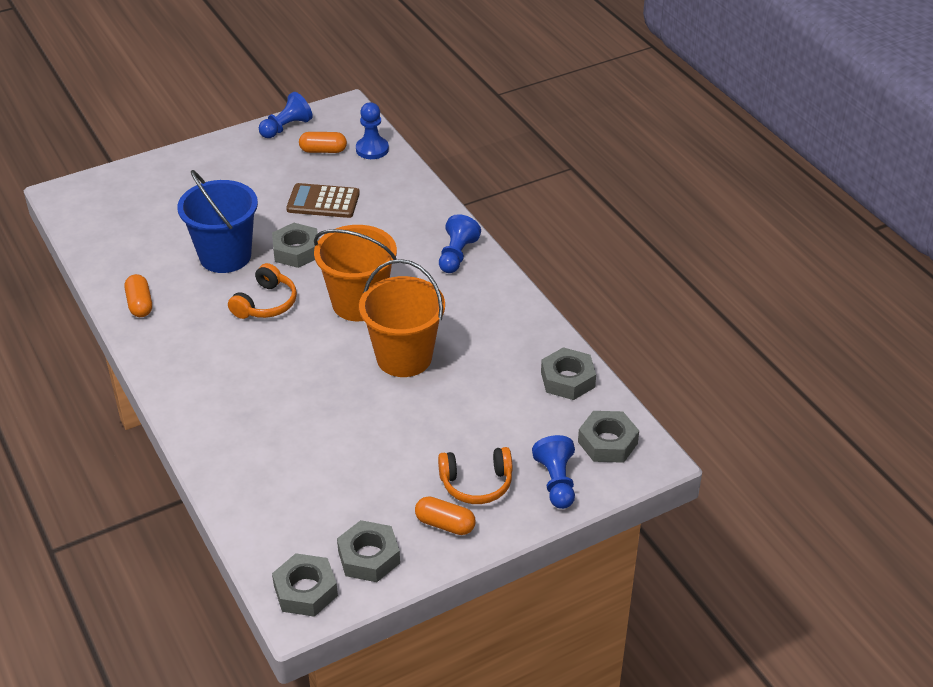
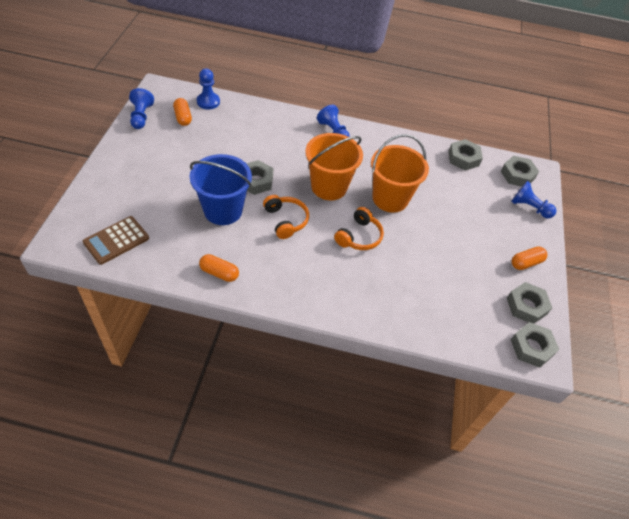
camera: 55 degrees left, 10 degrees up
brown calculator [286,183,360,218] -> brown calculator moved to [83,216,149,265]
orange capsule [299,132,347,153] -> orange capsule turned 60 degrees counterclockwise [173,98,192,126]
orange headphones [438,447,512,504] -> orange headphones moved to [334,207,384,250]

